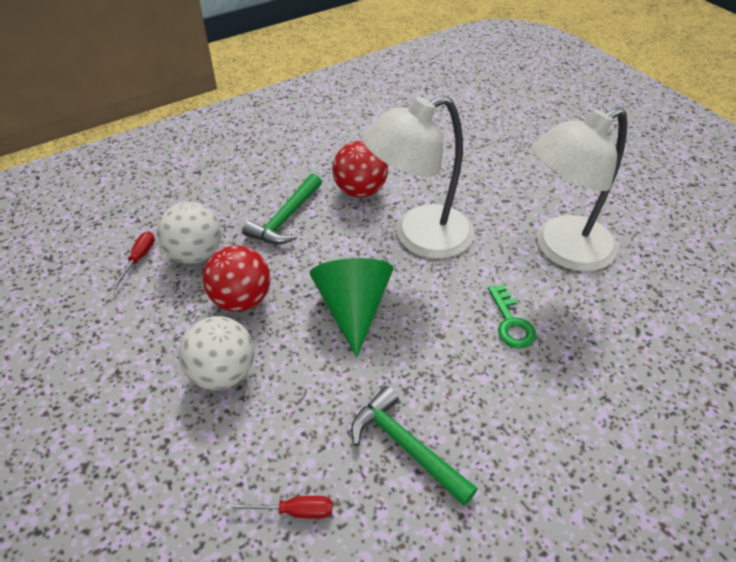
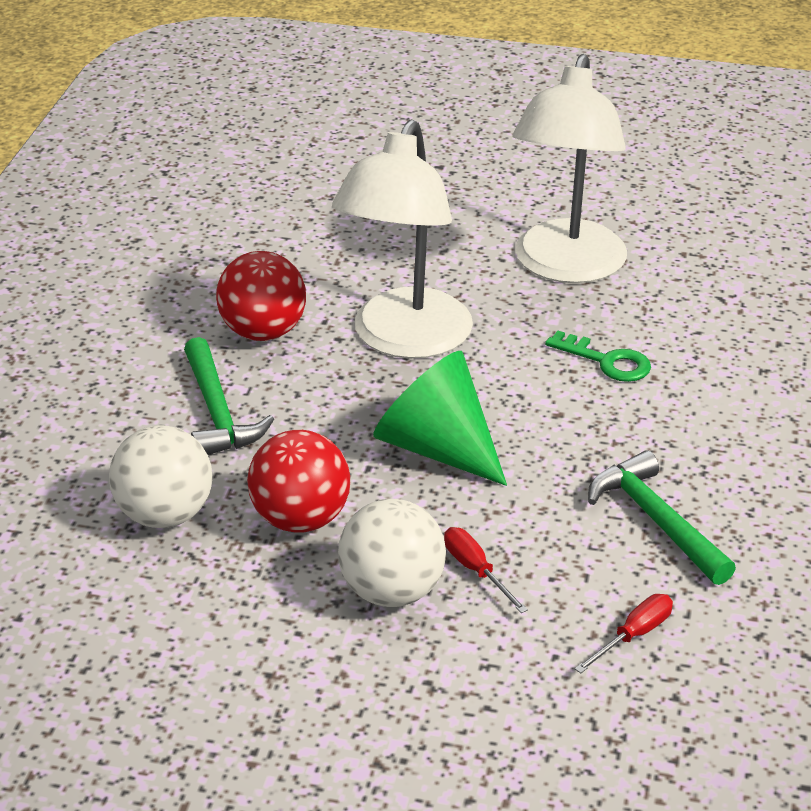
camera: 45 degrees left, 10 degrees down
red screwdriver [111,231,155,290] -> red screwdriver moved to [444,527,528,613]
green hammer [351,386,478,506] -> green hammer turned 60 degrees clockwise [588,450,736,585]

